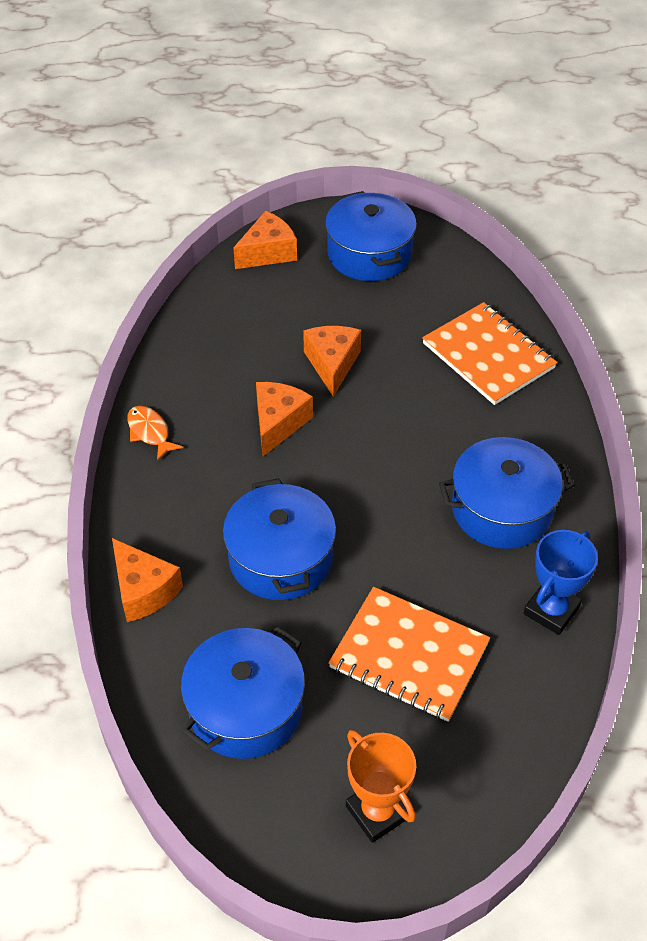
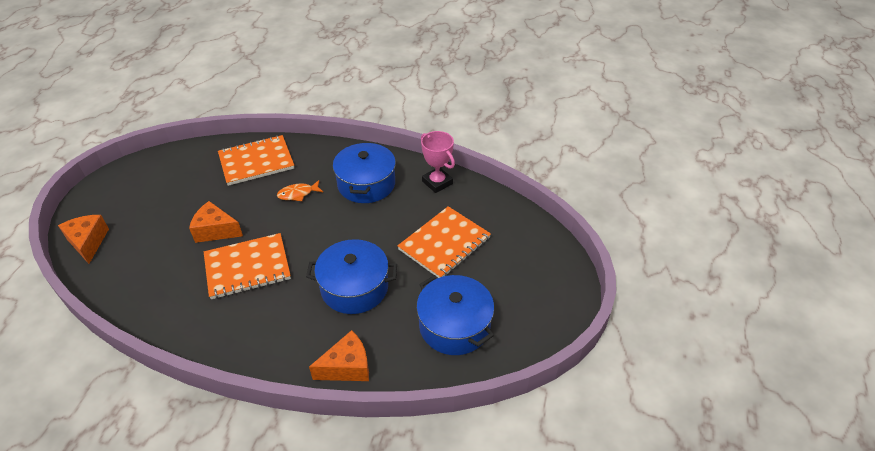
camera: 75 degrees left, 5 degrees down
orange fish [127,406,183,461] -> orange fish moved to [277,180,323,201]
orange cheese [256,382,313,456] -> orange notebook [204,233,291,299]
blue pot [325,191,417,281] -> none
orange trophy [346,730,416,843] -> none
blue trophy [524,530,598,635] -> pink trophy [421,131,455,193]

